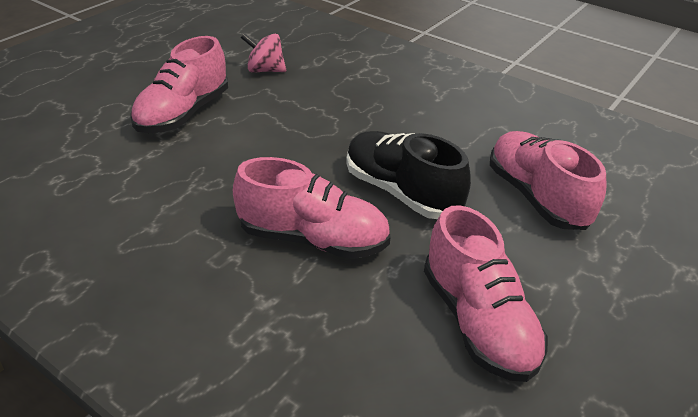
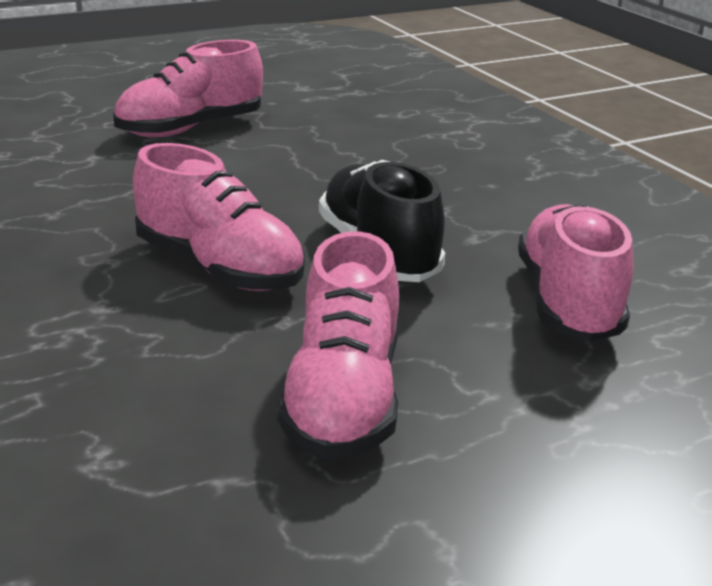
camera: 25 degrees right, 10 degrees down
pink spinning top [241,33,286,73] -> none

